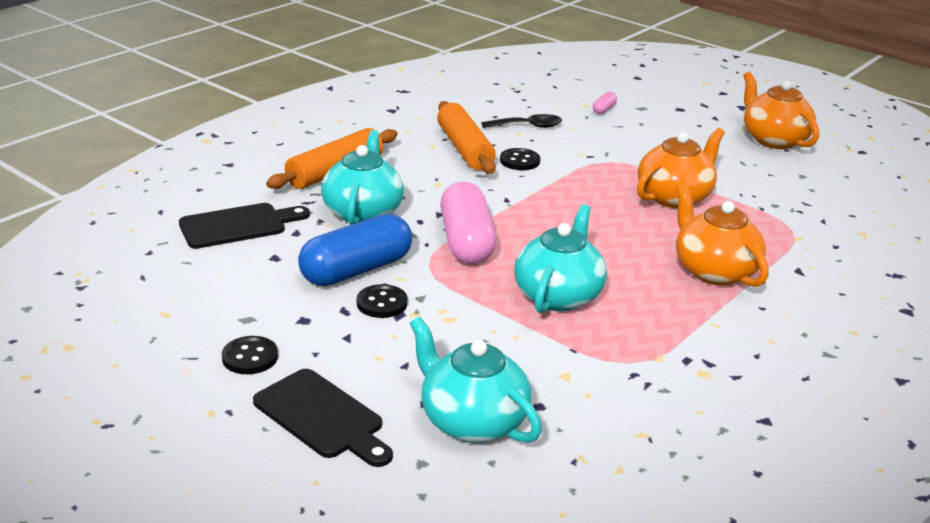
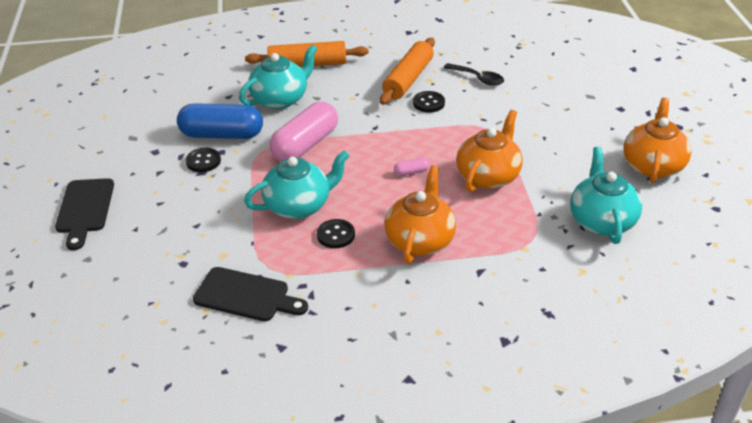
camera: 45 degrees right, 10 degrees up
black cutting board [179,203,310,249] -> black cutting board moved to [193,267,308,321]
black button [222,336,278,374] -> black button moved to [317,219,355,248]
turquoise teapot [410,317,542,443] -> turquoise teapot moved to [570,147,642,244]
pink capsule [593,92,617,114] -> pink capsule moved to [394,157,430,176]
orange teapot [637,128,725,208] -> orange teapot turned 60 degrees counterclockwise [456,110,523,192]

